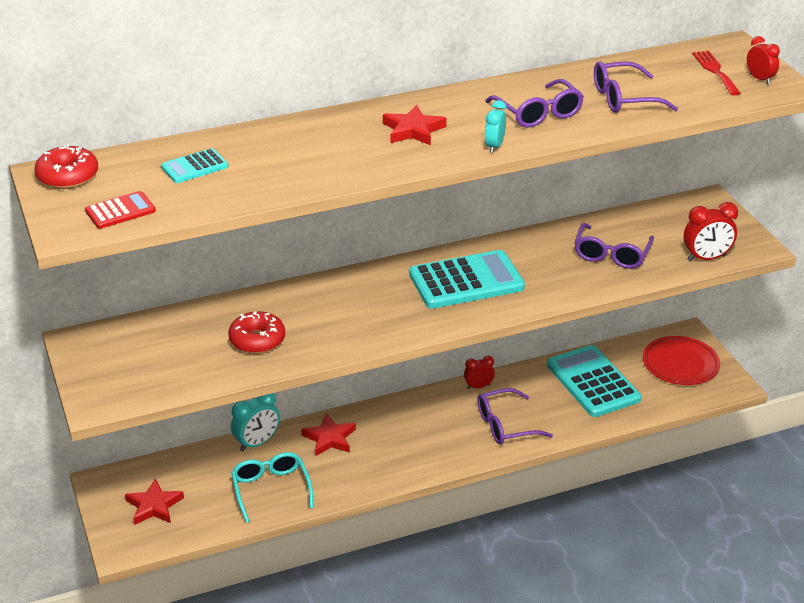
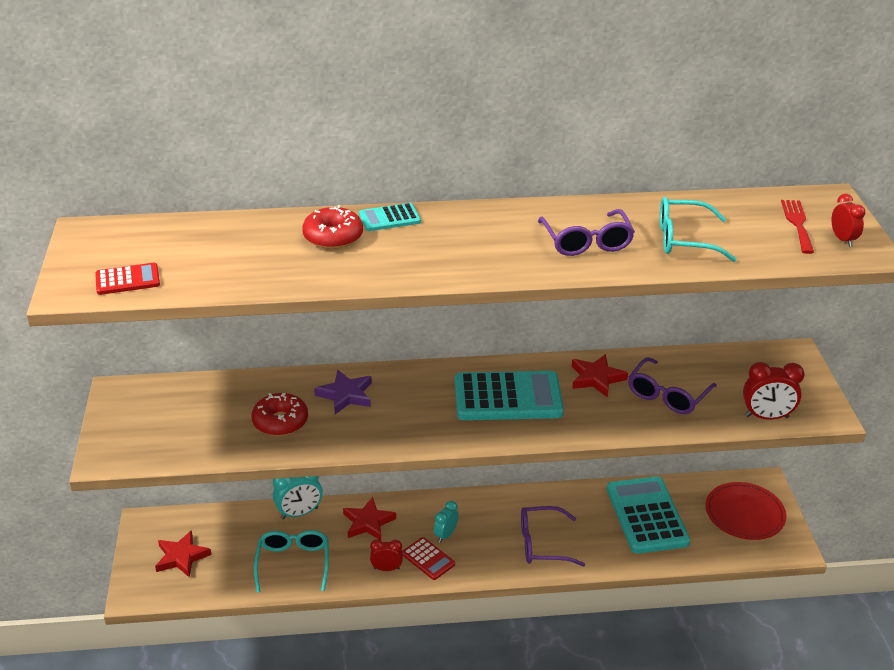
camera: 15 degrees right, 0 degrees up
red donut [34,144,98,189] -> red donut moved to [302,205,363,249]
turquoise calculator [161,148,228,183] -> turquoise calculator moved to [359,203,421,231]
red star [383,105,447,145] -> red star moved to [572,354,628,398]
red clock [464,356,495,389] -> red clock moved to [370,539,403,571]
turquoise clock [484,100,506,153] -> turquoise clock moved to [434,501,459,543]
purple glasses [594,61,678,113] -> turquoise glasses [660,197,737,262]
none -> purple star [314,370,372,414]
none -> red calculator [402,537,455,580]

